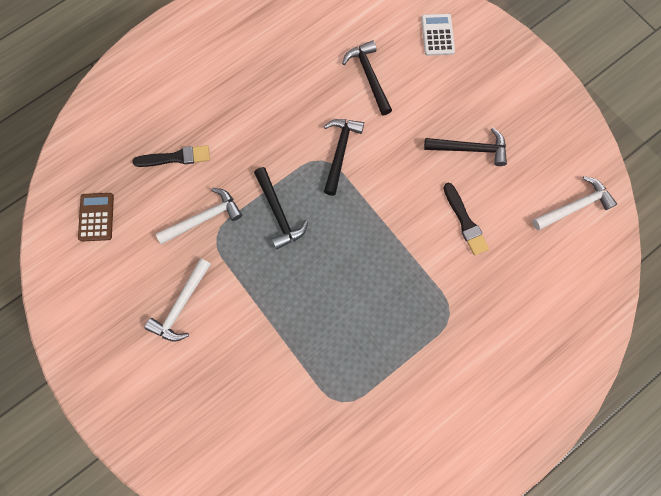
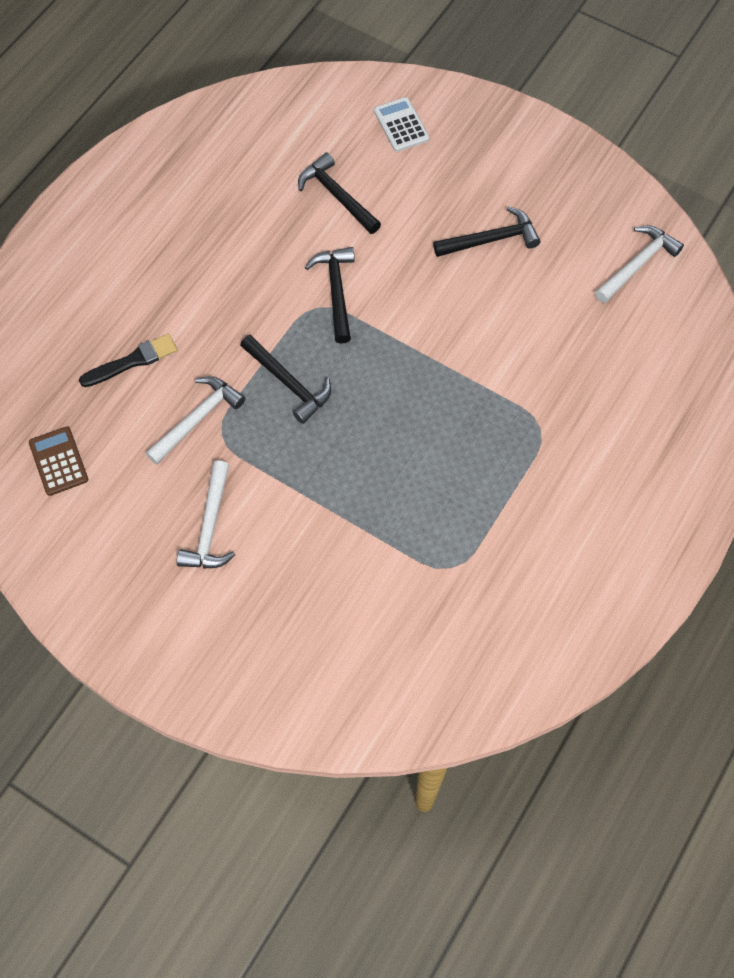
camera: 20 degrees left, 10 degrees down
black brush [443,183,489,255] -> none

